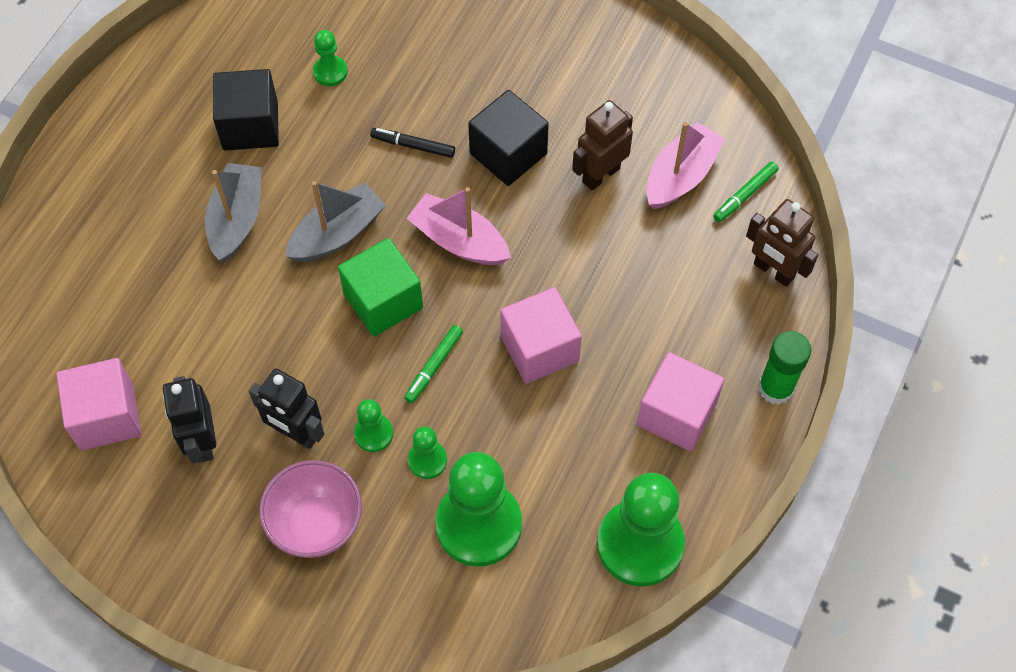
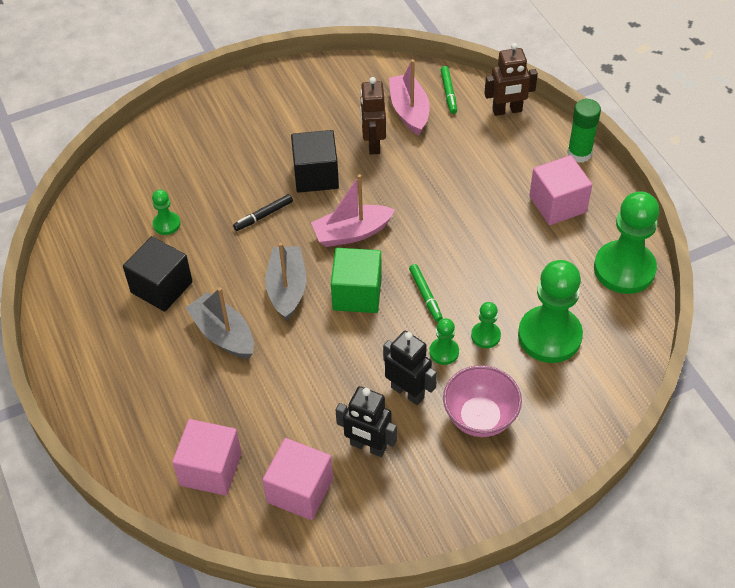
camera: 50 degrees left, 10 degrees down
black robot [249,369,324,449] -> black robot turned 120 degrees counterclockwise [383,331,437,405]
pink cube [500,287,582,384] -> pink cube moved to [172,419,242,496]

